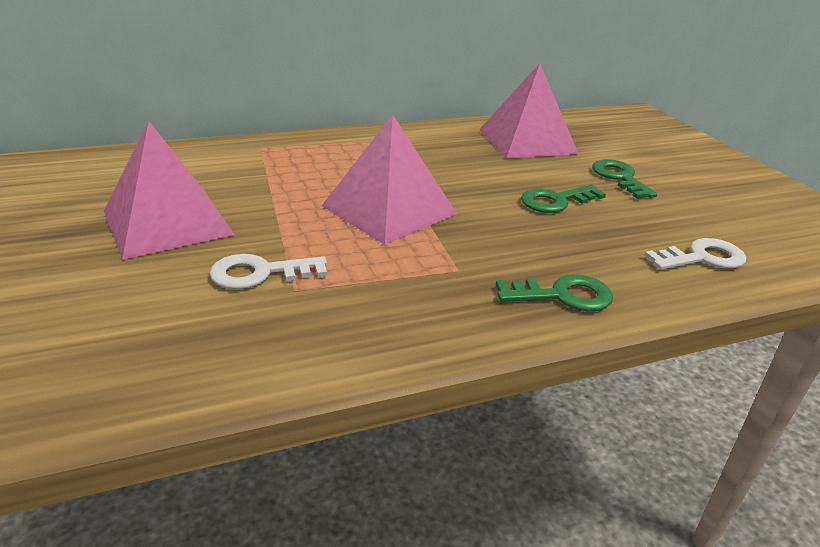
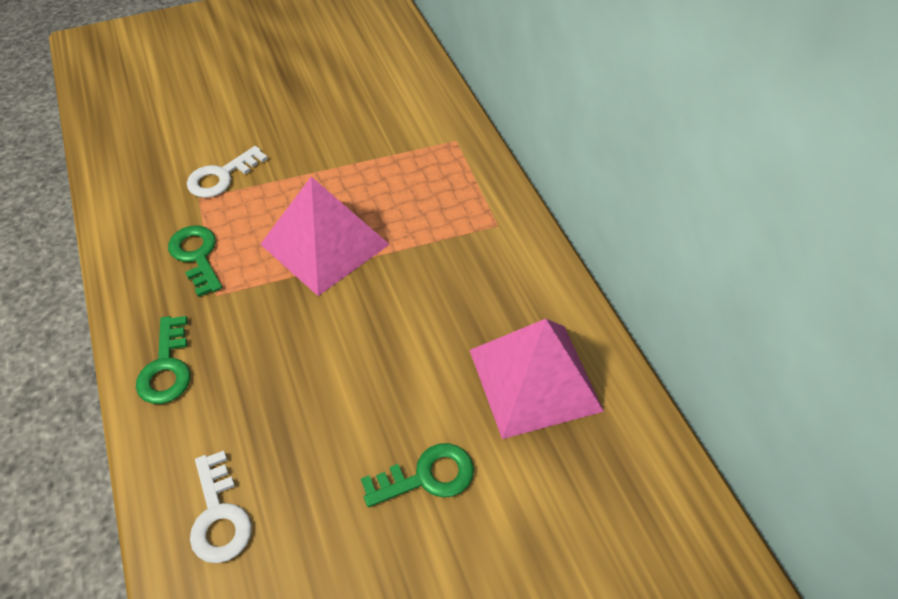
camera: 90 degrees right, 20 degrees up
pink pyramid [104,121,235,260] -> none
white key [209,254,327,289] -> white key turned 120 degrees counterclockwise [187,146,268,198]
green key [521,185,606,213] -> green key moved to [168,225,222,297]

